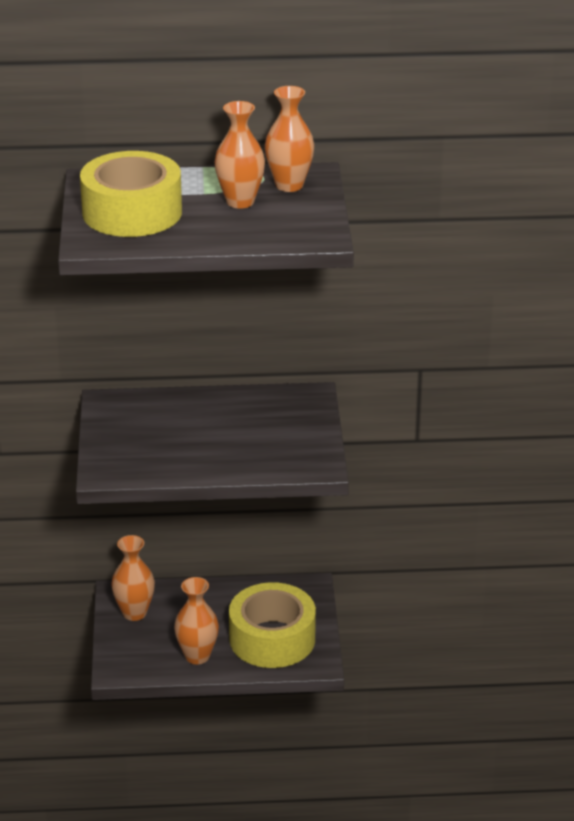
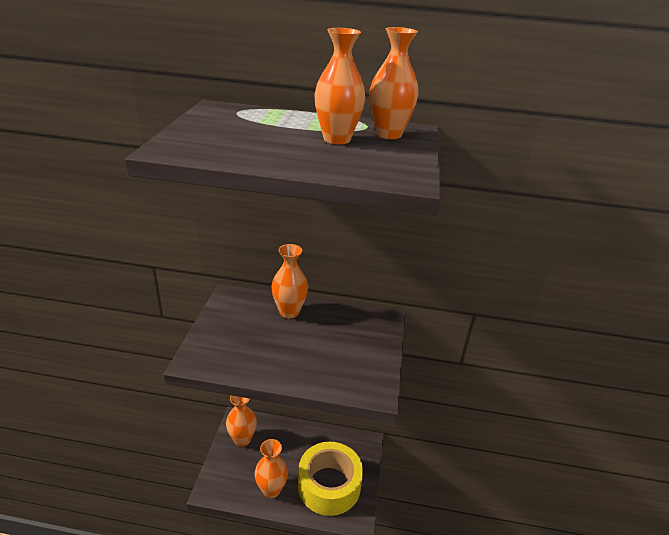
camera: 10 degrees right, 0 degrees up
yellow tape [80,151,182,237] -> none
none -> orange vase [271,244,308,318]

